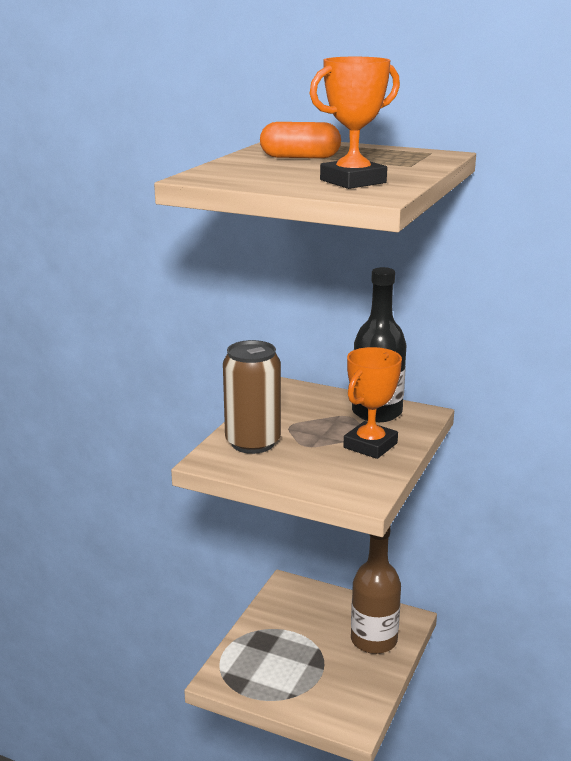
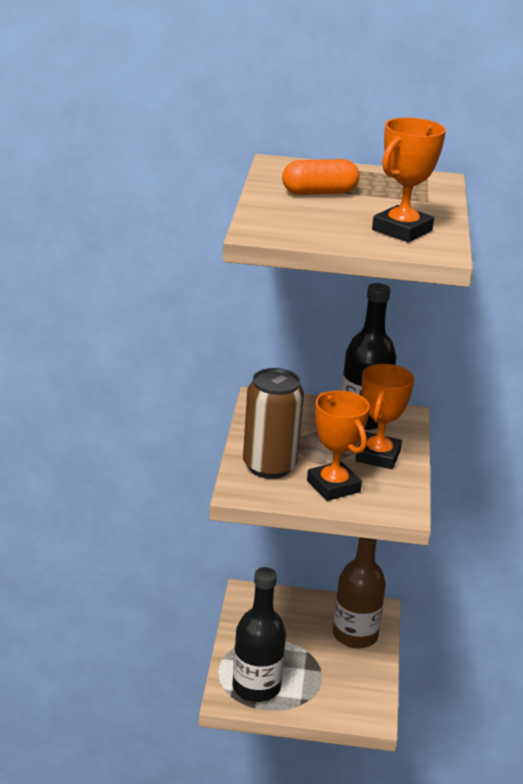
camera: 20 degrees left, 5 degrees up
none -> black bottle [233,567,286,702]
none -> orange trophy [307,391,370,501]

